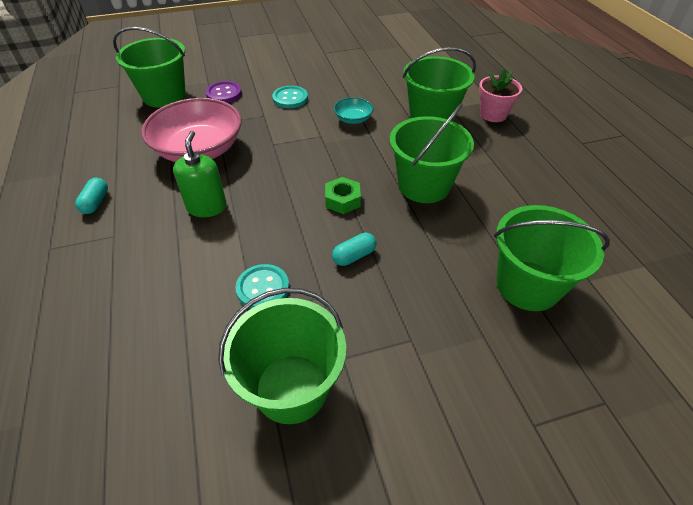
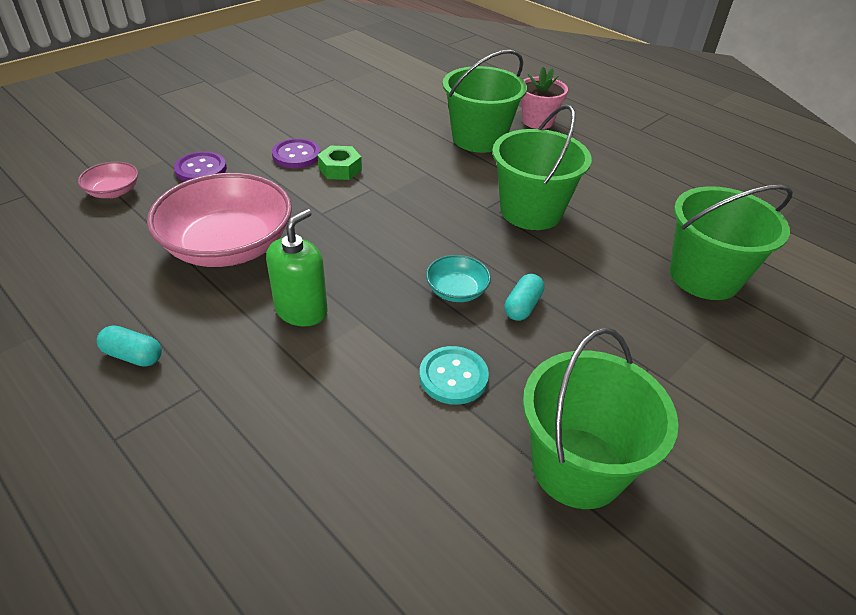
camera: 30 degrees left, 5 degrees down
turquoise capsule [75,178,108,214] -> turquoise capsule turned 45 degrees counterclockwise [97,325,162,367]
green bucket [113,27,186,107] -> pink bowl [78,162,138,198]
green soap dispenser [173,131,227,217] -> green soap dispenser turned 60 degrees clockwise [266,209,327,327]
turquoise button [272,86,308,108] -> purple button [272,138,320,168]
green nut [325,177,361,214] -> green nut moved to [317,146,362,180]
turquoise bowl [334,97,373,124] -> turquoise bowl moved to [426,255,491,302]

